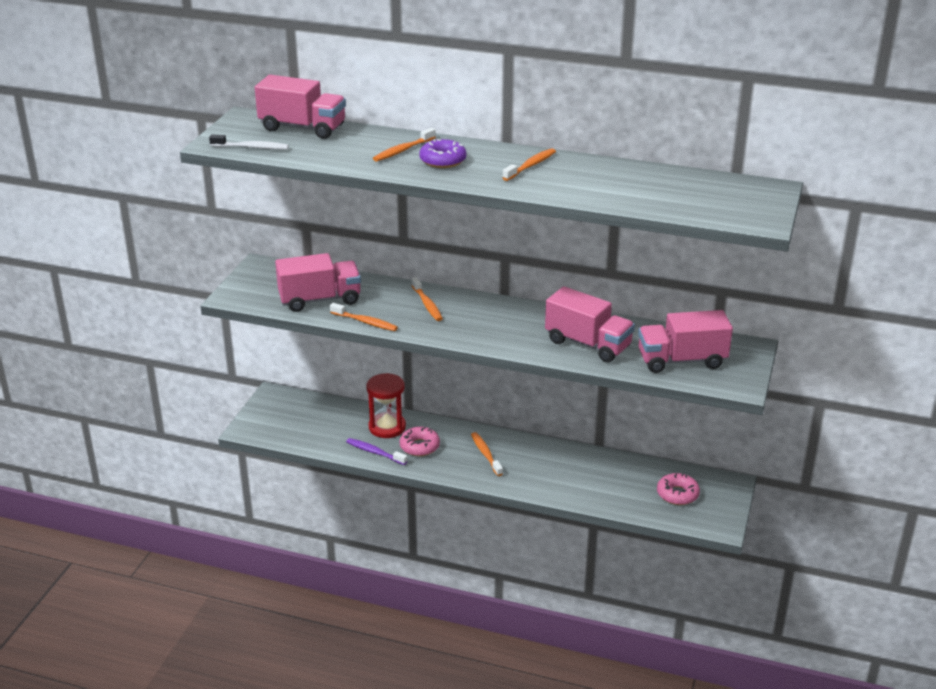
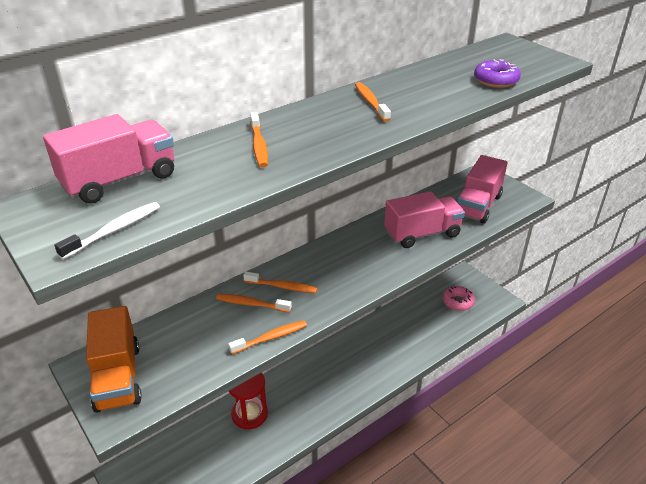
camera: 55 degrees left, 5 degrees up
pink truck [275,253,361,312] -> none
purple toothbrush [346,438,407,465] -> none
pink donut [399,427,440,456] -> none
purple donut [419,139,466,168] -> purple donut moved to [474,60,521,88]
orange toothbrush [471,432,503,476] -> orange toothbrush moved to [216,294,292,312]
none -> orange truck [86,306,142,413]

